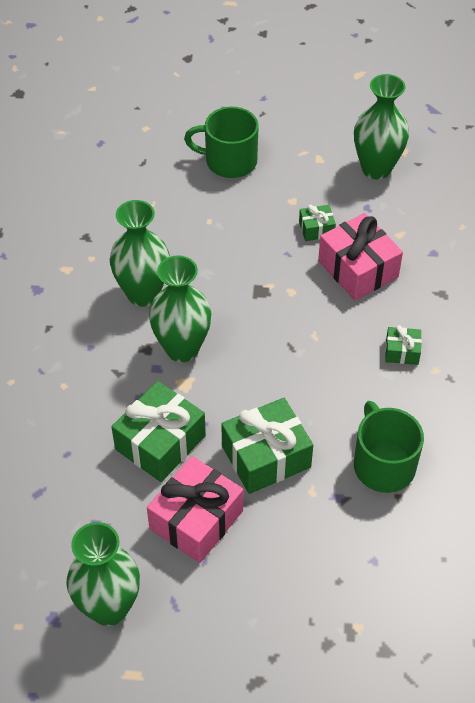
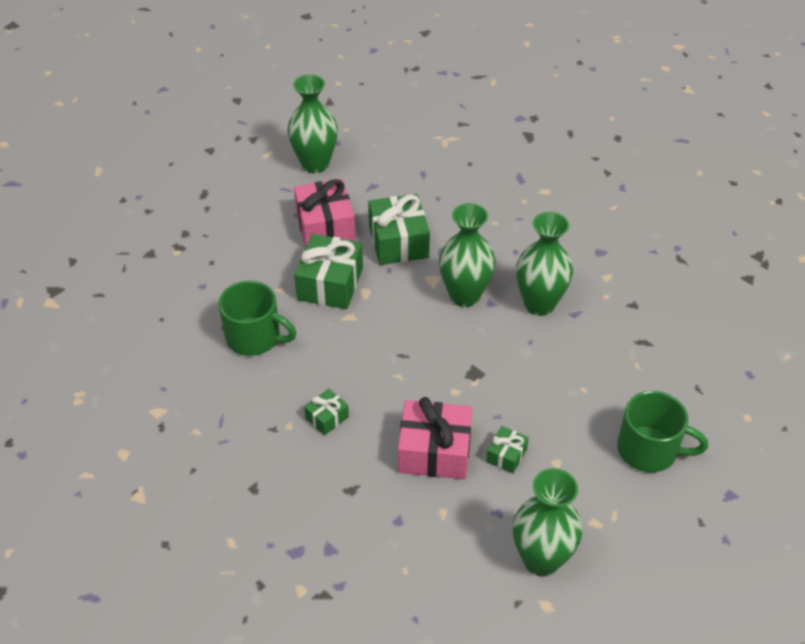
camera: 130 degrees right, 5 degrees down
green mug [184,107,259,178] -> green mug turned 60 degrees clockwise [617,391,708,473]

